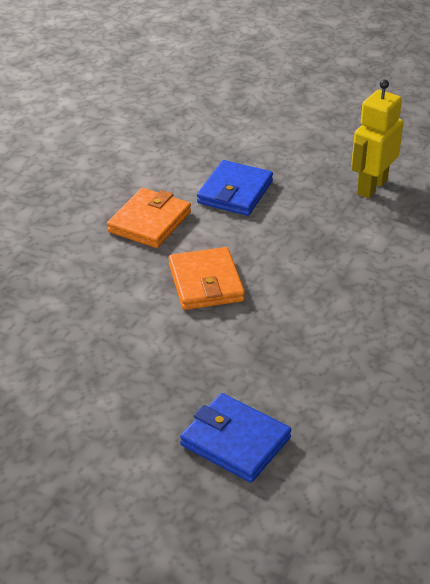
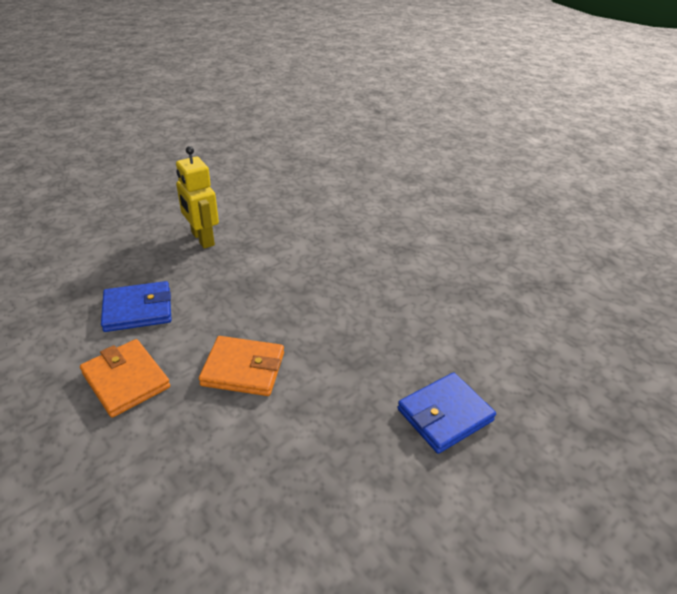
camera: 70 degrees left, 0 degrees up
blue wallet [197,160,273,216] -> blue wallet turned 60 degrees counterclockwise [101,281,172,332]

